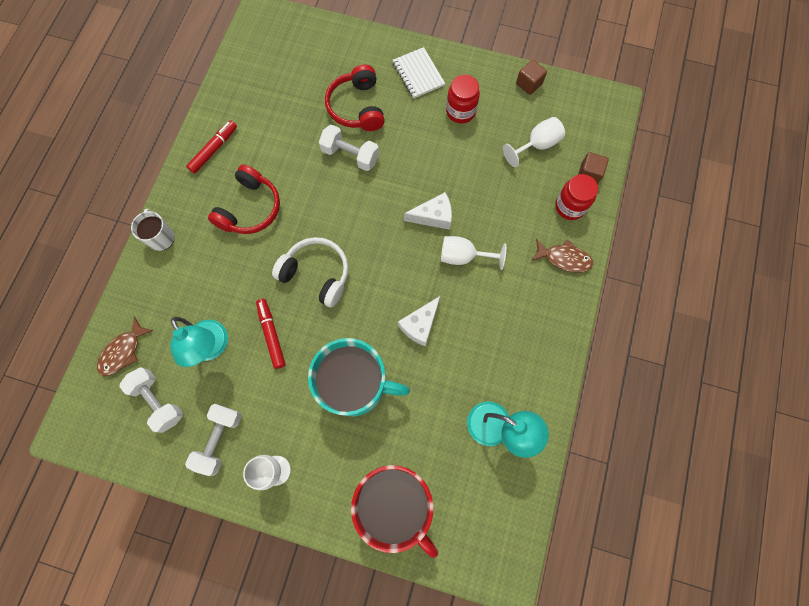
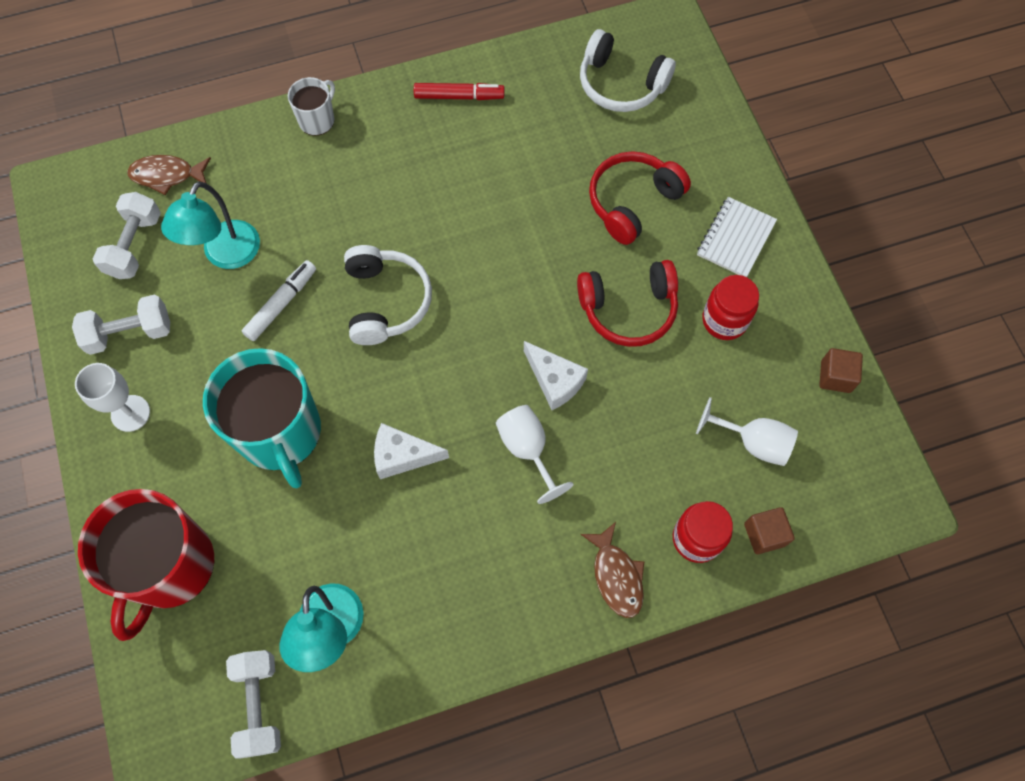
camera: 55 degrees right, 5 degrees down
red headphones [208,164,280,234] -> red headphones moved to [577,260,678,347]
red marker [256,299,286,369] -> white marker [242,260,316,341]
white dumbbell [319,125,379,171] -> white dumbbell moved to [226,650,281,758]
none -> white headphones [580,29,676,112]

